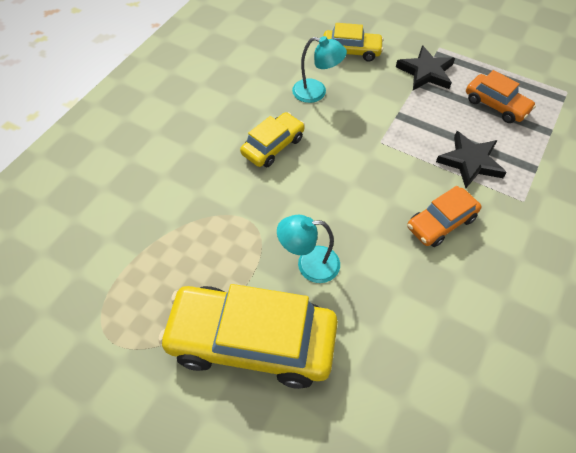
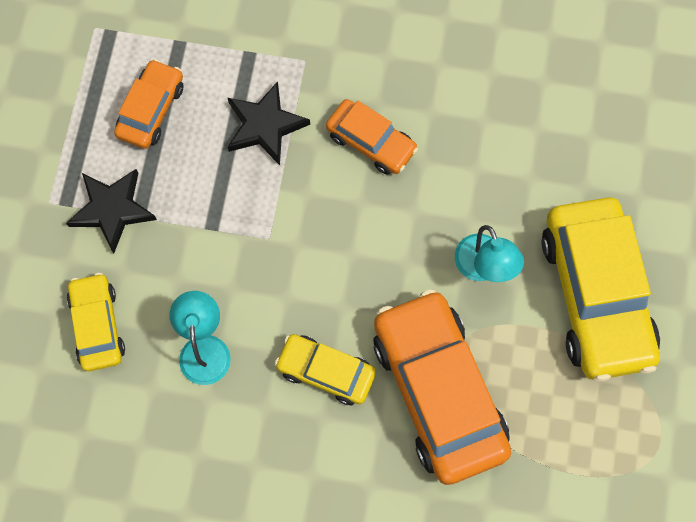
camera: 110 degrees left, 15 degrees up
none -> orange car [374,289,511,485]

